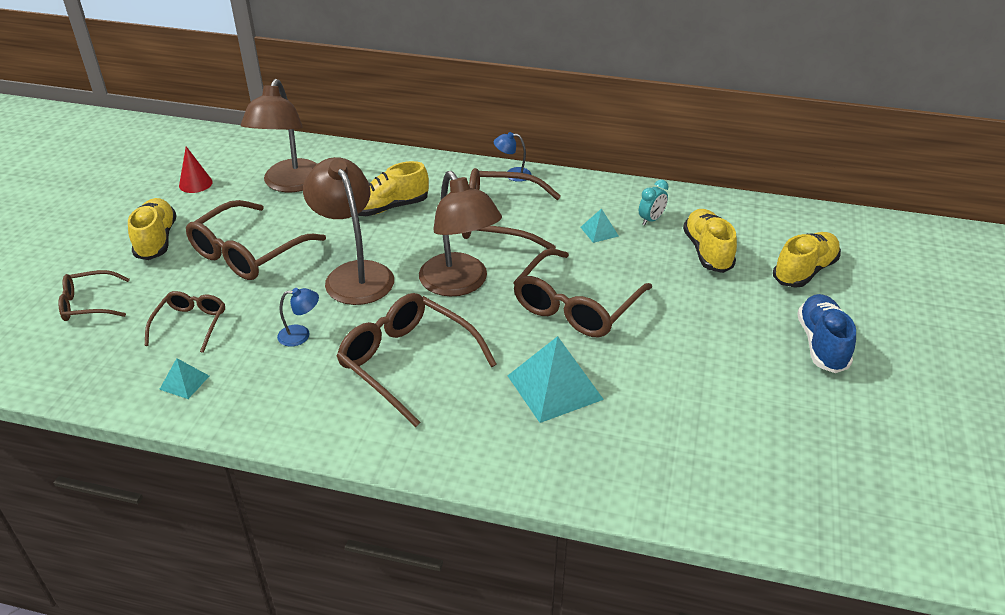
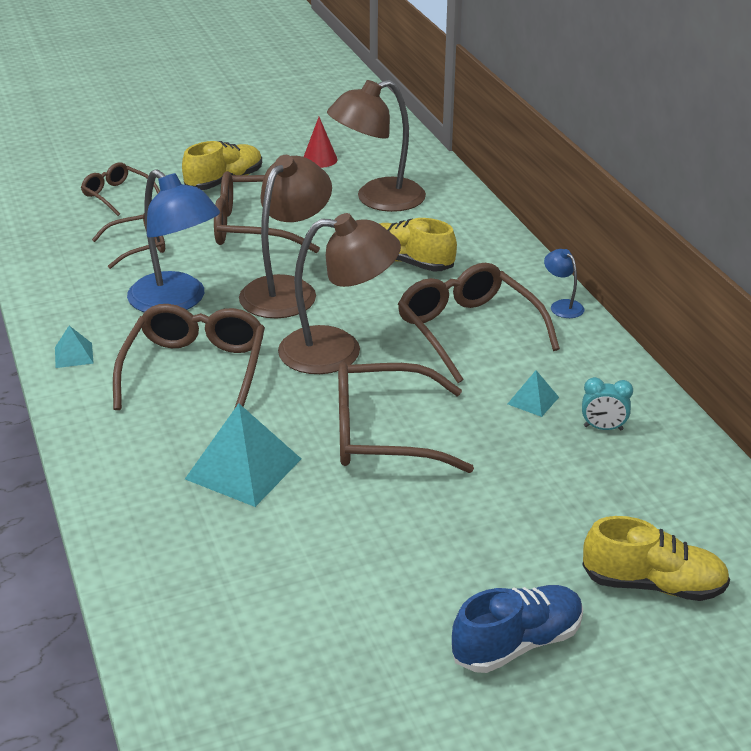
camera: 55 degrees right, 5 degrees down
turquoise pyramid [159,358,209,399] -> turquoise pyramid moved to [55,326,94,368]
blue lamp [277,288,319,347] -> blue lamp [127,169,220,312], size x2.32
brown lamp [419,171,502,297] -> brown lamp turned 120 degrees counterclockwise [278,213,401,374]
yellow shoe [683,209,737,273] -> none

